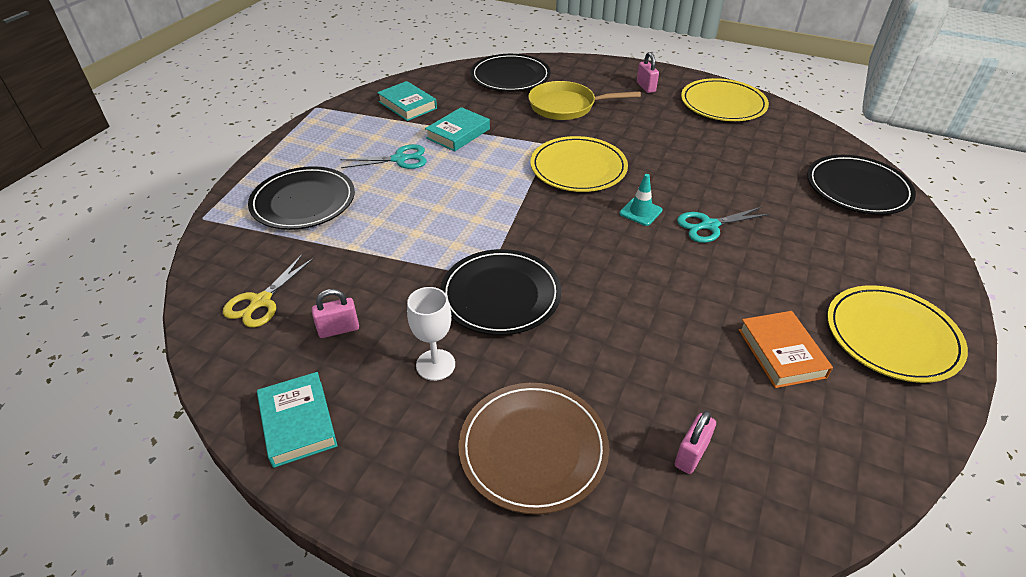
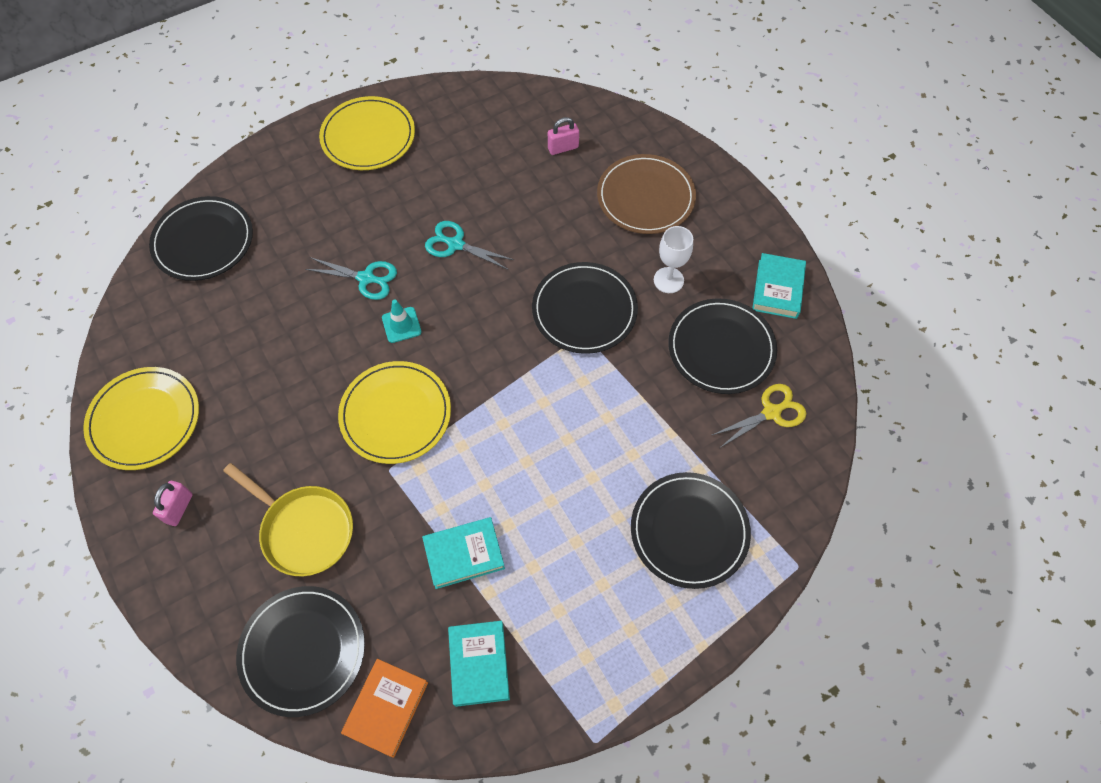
camera: 145 degrees left, 20 degrees up
pink padlock [312,289,359,338] -> black plate [668,298,777,394]
turquoise scissors [340,144,427,169] -> turquoise scissors moved to [425,221,514,270]
orange book [739,311,833,388] -> orange book moved to [341,659,428,758]

